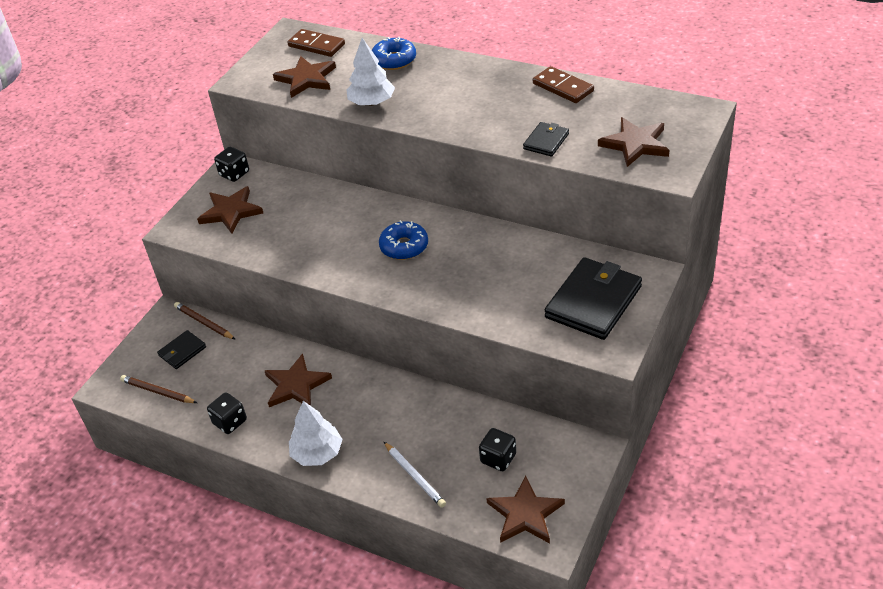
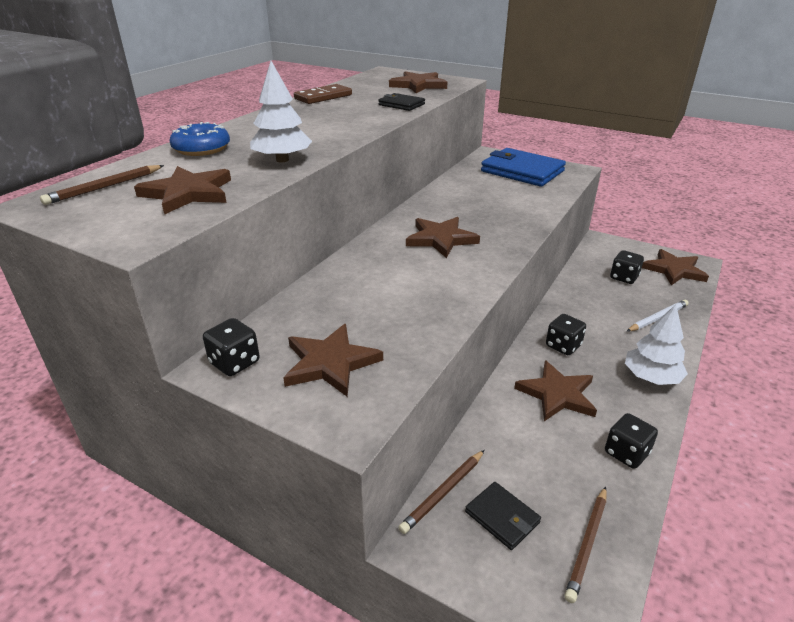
camera: 90 degrees left, 10 degrees down
brown domino [287,29,345,57] -> brown pencil [40,165,164,205]
blue donut [379,220,428,260] -> brown star [406,217,480,258]
black wallet [545,257,642,340] -> blue wallet [481,148,566,187]
none -> black dice [546,314,586,355]

